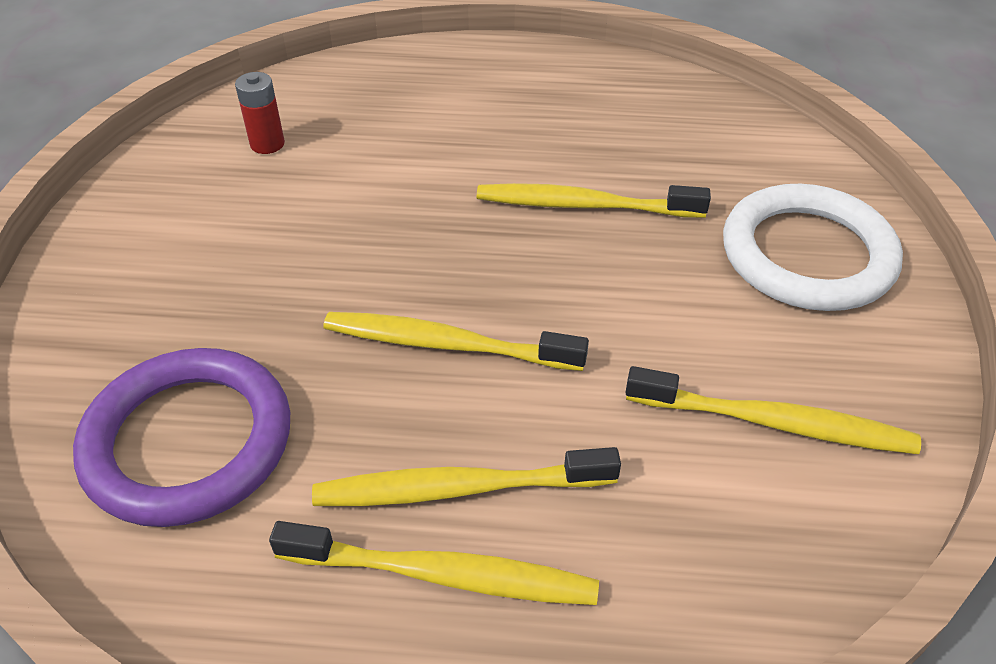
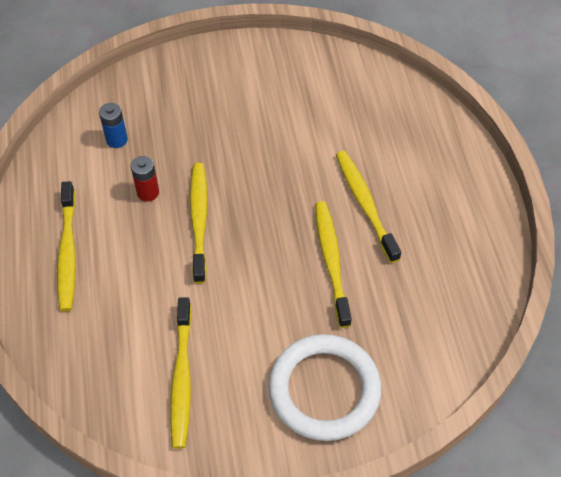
camera: 75 degrees right, 10 degrees up
purple ring [73,348,290,527] -> blue battery [99,103,128,148]
red battery [235,72,285,154] -> red battery moved to [131,156,159,202]
yellow toothbrush [312,447,621,506] -> yellow toothbrush moved to [336,151,401,263]

